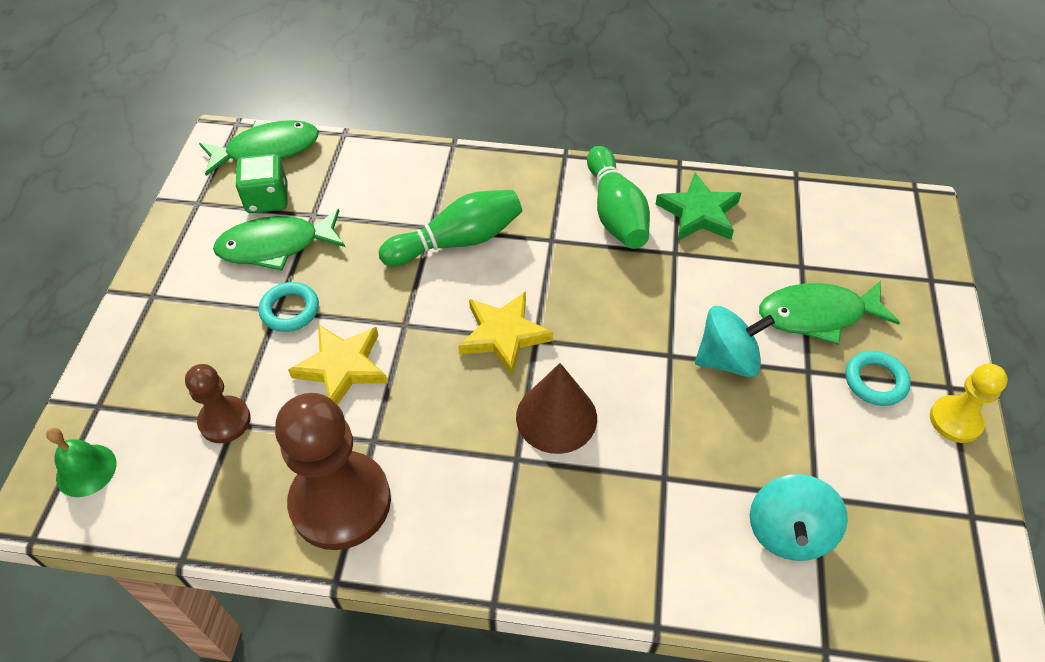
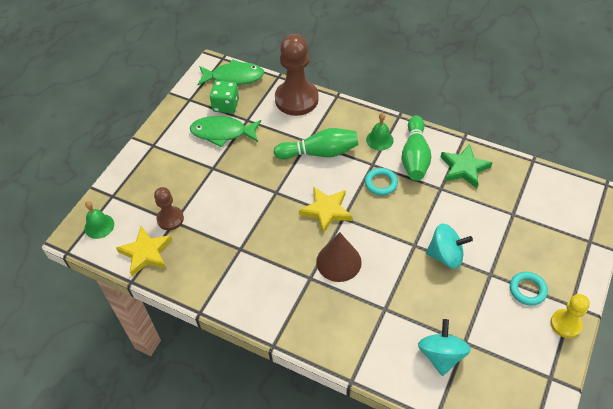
camera: 20 degrees right, 0 degrees up
turquoise ring [259,282,319,332] -> turquoise ring moved to [365,168,398,195]
brown pawn [275,393,391,550] -> brown pawn moved to [275,34,319,116]
yellow star [288,324,388,405] -> yellow star moved to [116,226,172,276]
turquoise spinning top [750,474,848,561] -> turquoise spinning top turned 150 degrees clockwise [418,319,471,376]
green fish [759,281,900,345] -> none
none -> green bell [366,113,394,151]

